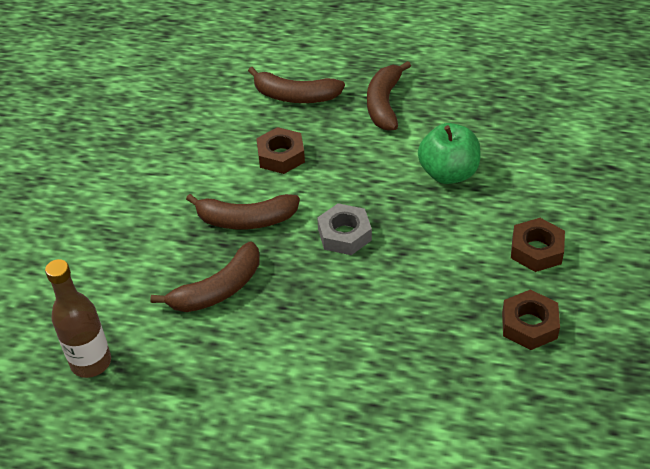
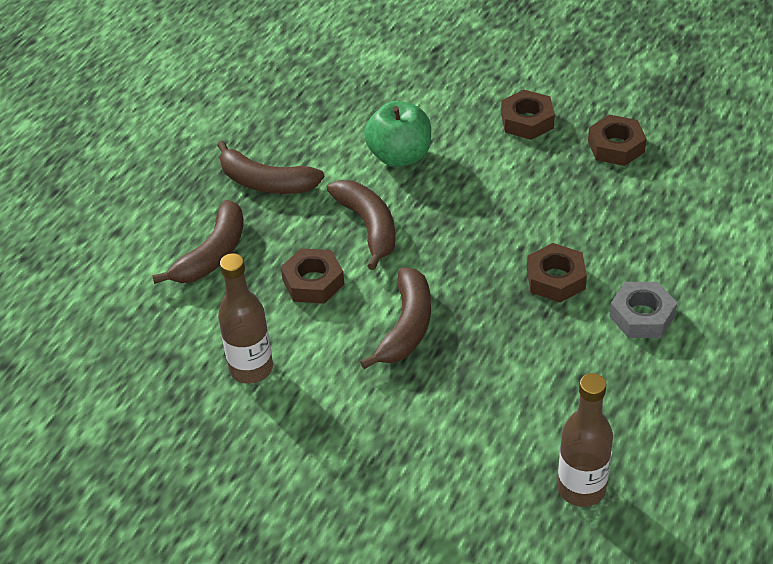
camera: 75 degrees left, 0 degrees up
brown banana [150,241,259,312] -> brown banana moved to [327,180,395,270]
grey nut [317,203,372,255] -> grey nut moved to [609,282,677,338]
none -> brown bottle [218,253,273,384]
none -> brown nut [527,243,587,303]

